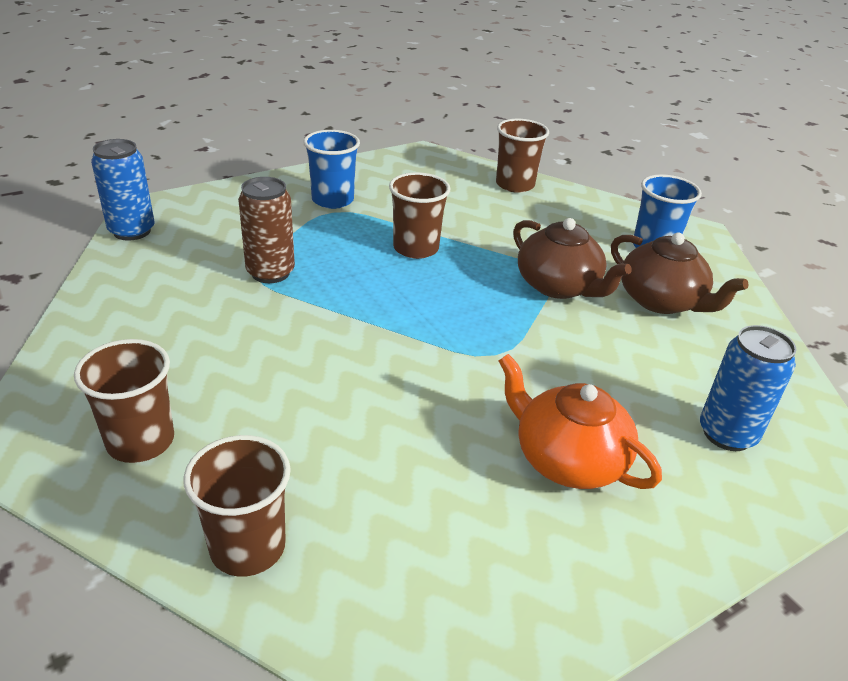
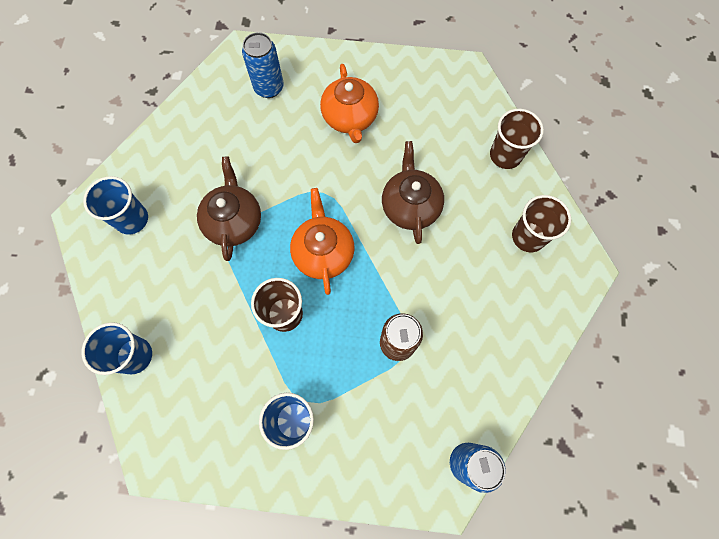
camera: 140 degrees left, 35 degrees up
brown cup [496,119,549,193] -> blue cup [82,322,152,375]
brown teapot [611,233,749,314] -> brown teapot moved to [382,141,444,244]
none -> orange teapot [290,188,355,295]

